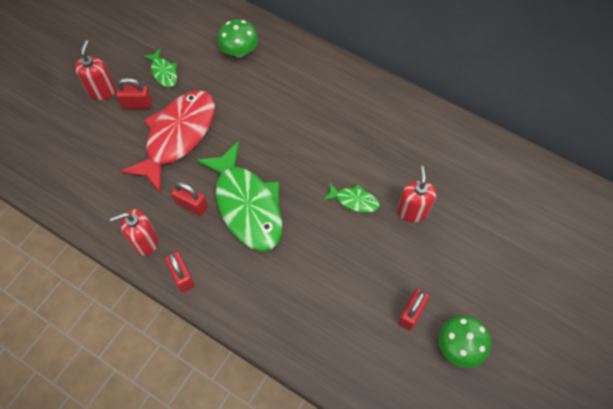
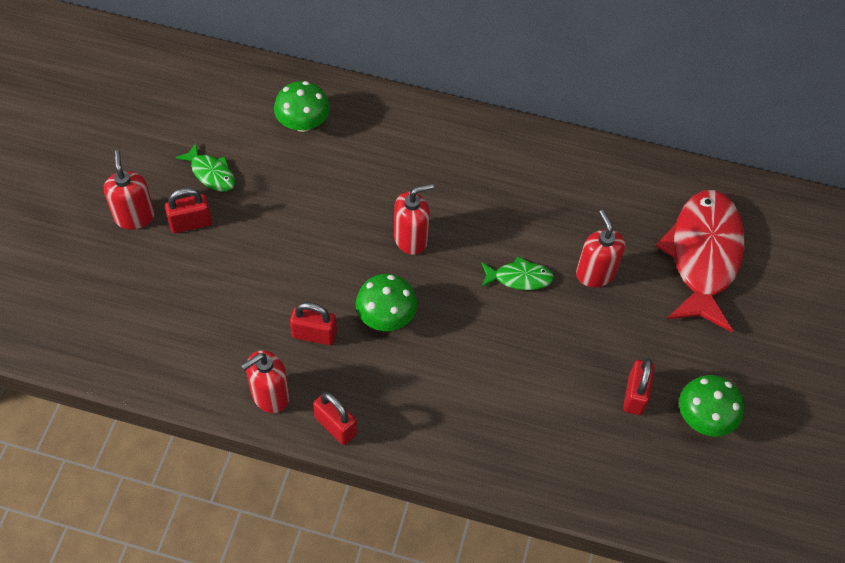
camera: 20 degrees left, 5 degrees down
red fish [120,90,215,193] -> red fish moved to [656,190,745,332]
green fish [196,141,282,251] -> green mushroom [356,274,417,331]
none -> red soap dispenser [394,183,434,255]

